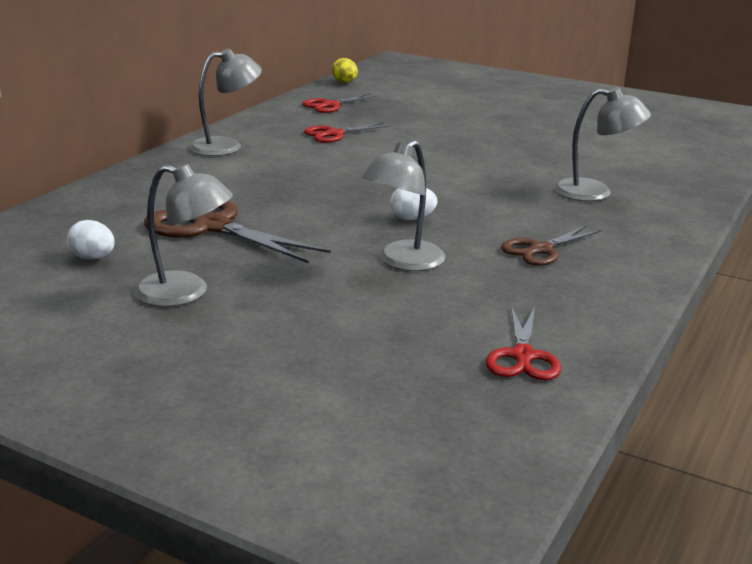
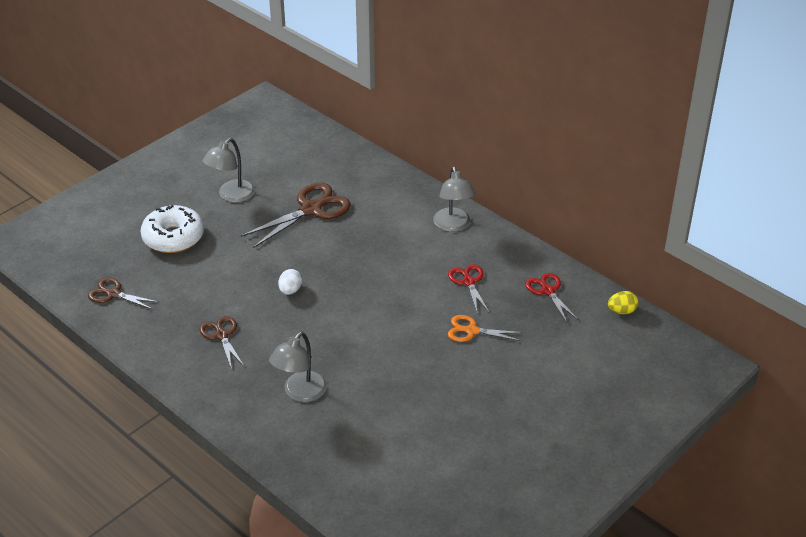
camera: 105 degrees right, 15 degrees up
white egg [67,220,115,259] -> none
grey lamp [362,140,446,271] -> none
red scissors [486,306,561,380] -> brown scissors [88,278,158,310]
none -> white donut [141,205,204,253]
none -> orange scissors [448,315,523,342]

